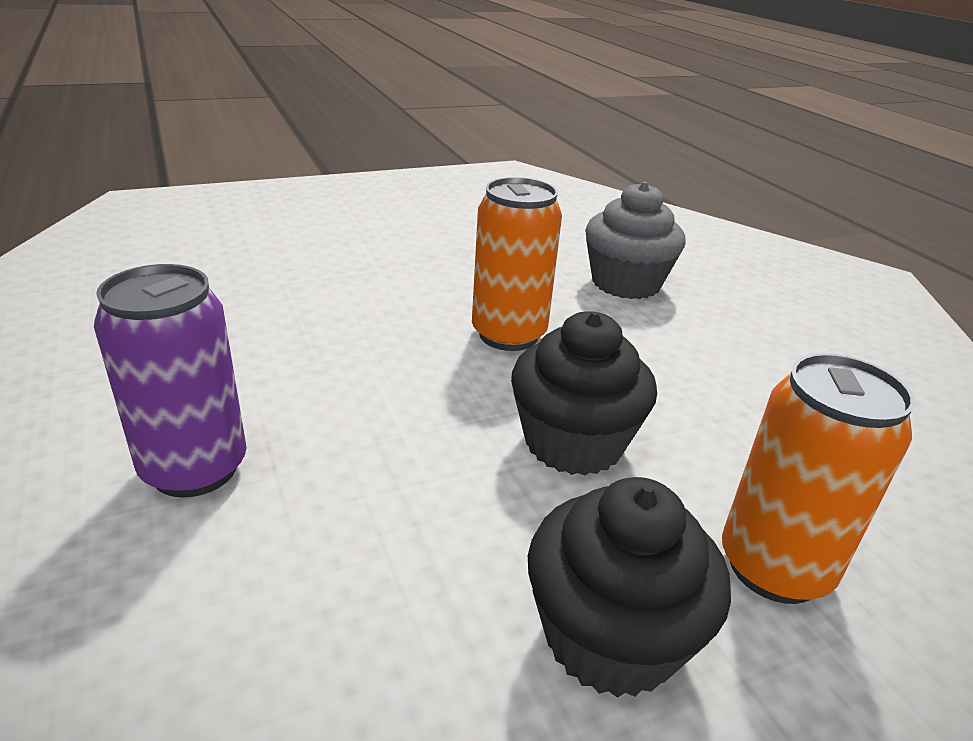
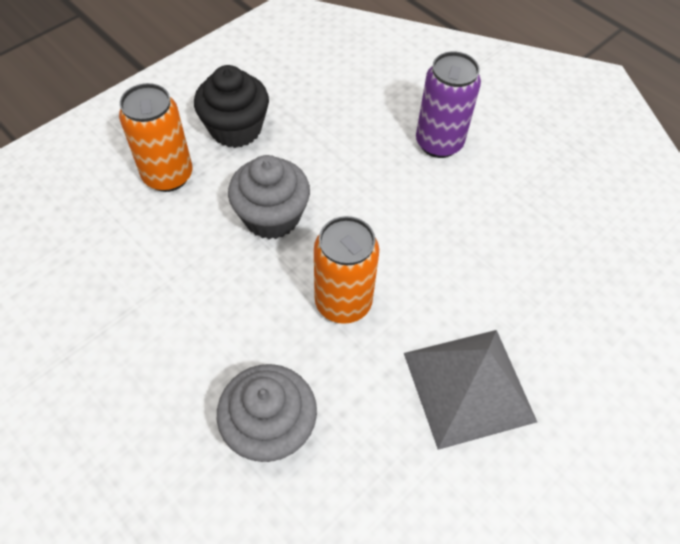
camera: 160 degrees right, 25 degrees up
black cupcake [511,311,657,476] -> grey cupcake [228,155,310,239]
none -> grey pyramid [404,330,537,450]

